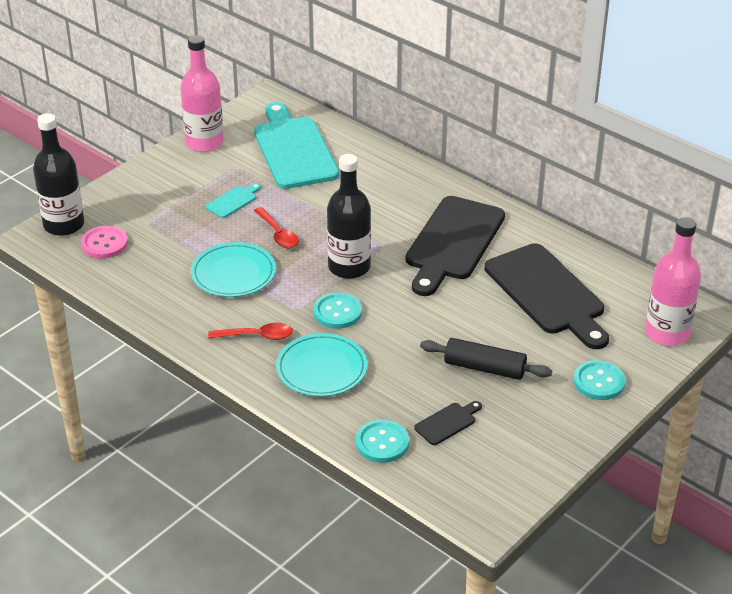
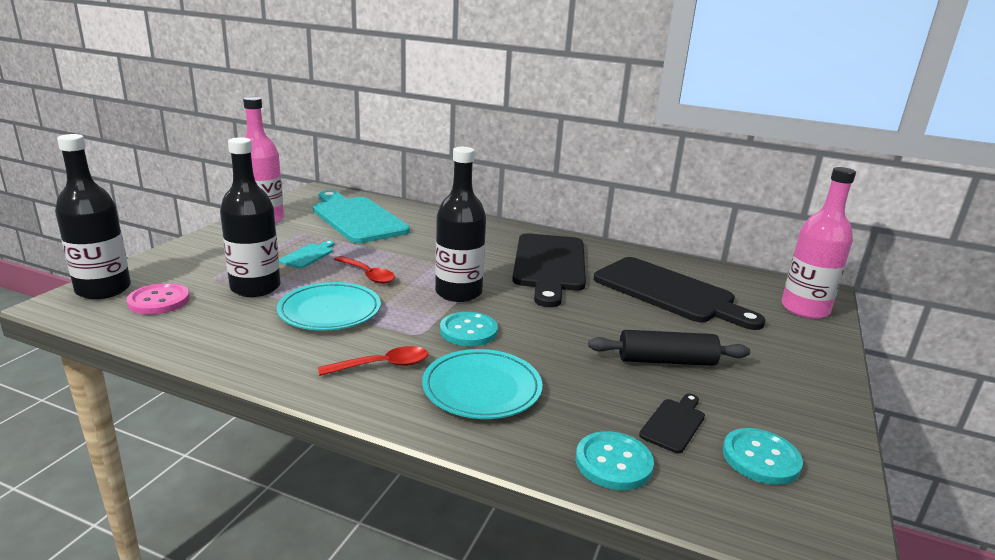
camera: 20 degrees left, 15 degrees down
turquoise button [573,360,626,400] -> turquoise button moved to [723,428,803,485]
none -> black bottle [220,137,280,297]

